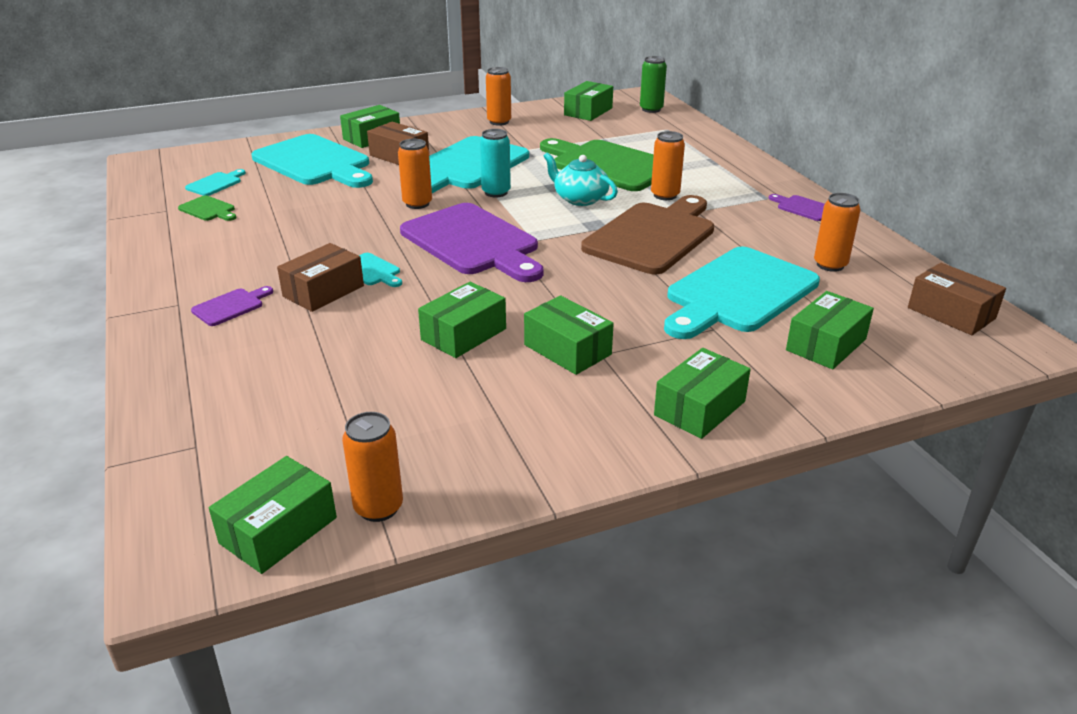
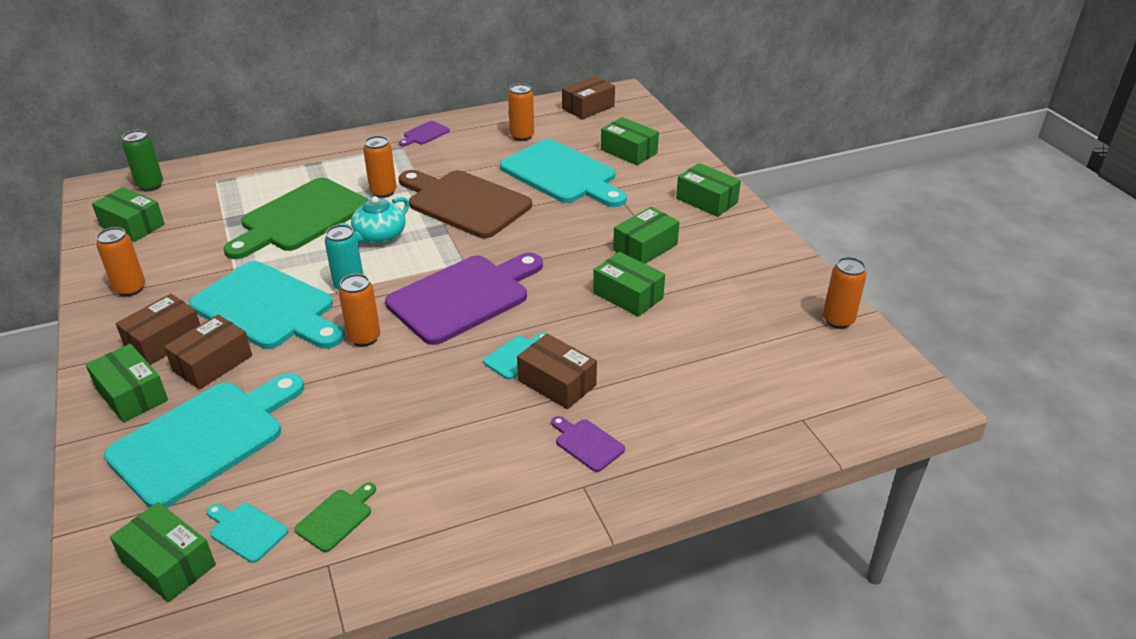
camera: 90 degrees left, 5 degrees up
green box [209,456,337,574] -> green box moved to [110,502,216,602]
none -> brown box [115,294,200,365]

